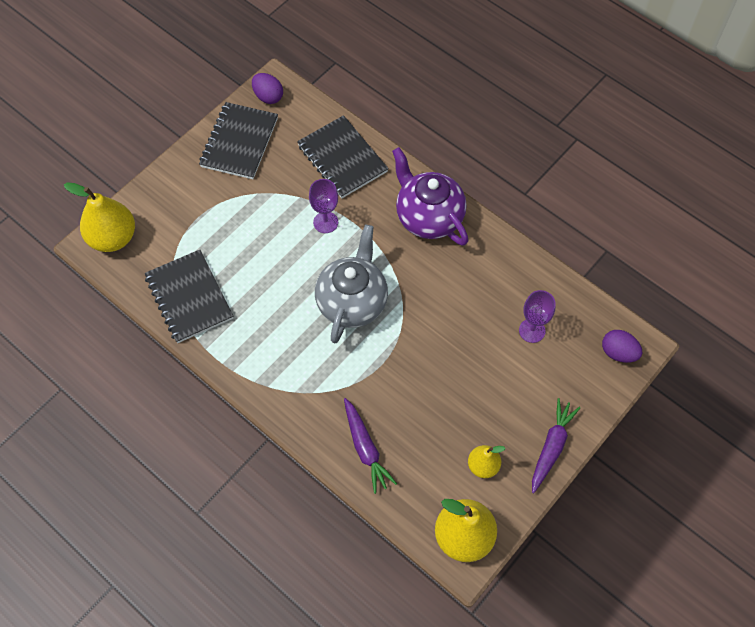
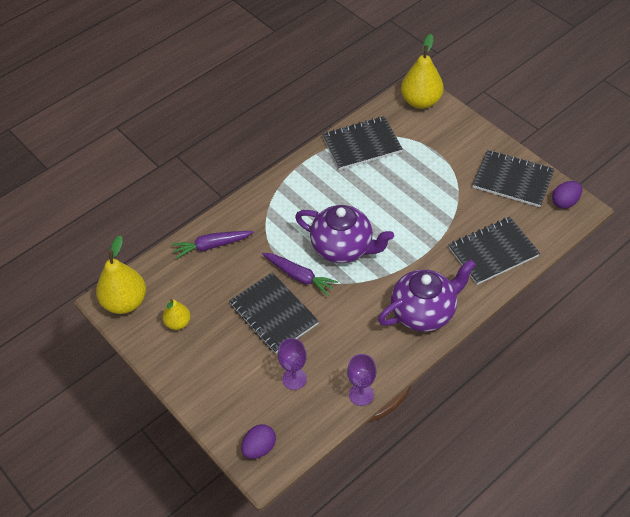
camera: 100 degrees right, 10 degrees down
purple goblet [309,179,338,233] -> purple goblet moved to [347,354,377,406]
grey teapot [315,225,388,343] -> purple teapot [295,205,394,263]
purple carrot [532,398,581,493] -> purple carrot moved to [262,253,338,296]
none -> black notebook [229,272,319,354]

